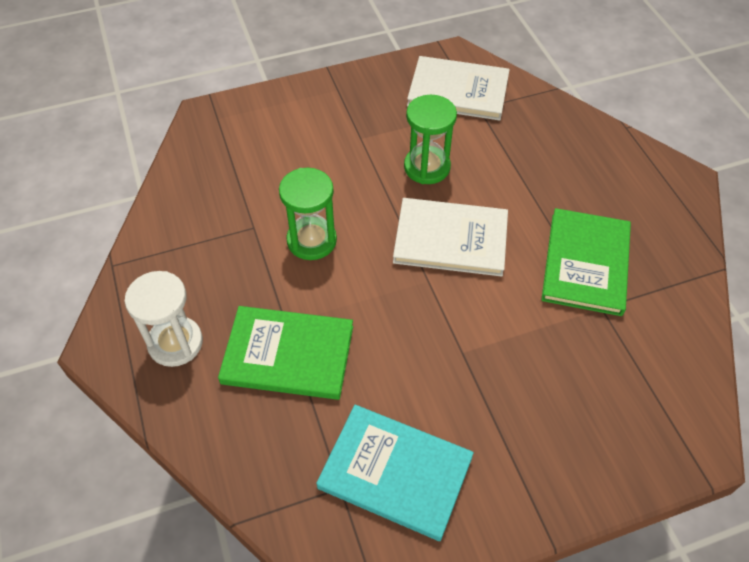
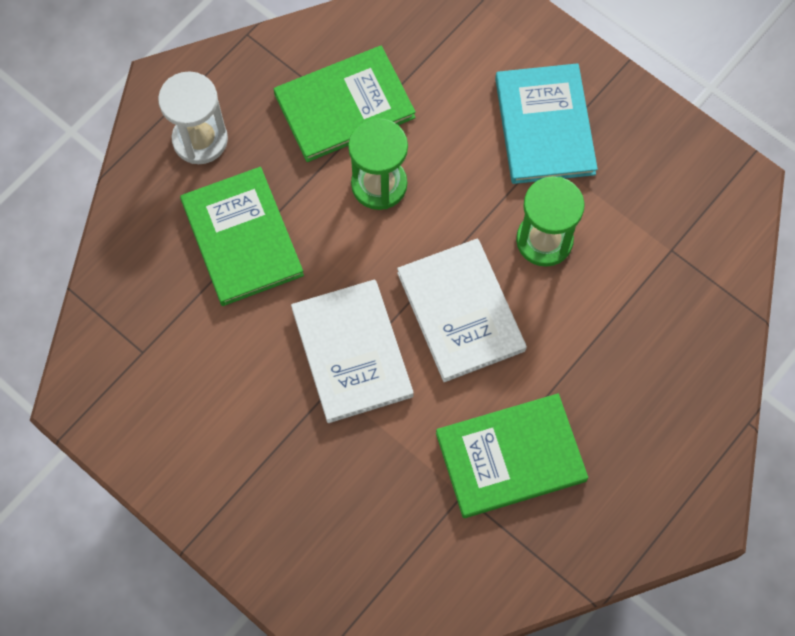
camera: 60 degrees right, 15 degrees up
turquoise book [316,405,474,541] -> turquoise book moved to [495,63,598,184]
white book [407,56,510,120] -> white book moved to [291,279,414,423]
none -> green book [274,46,416,162]

